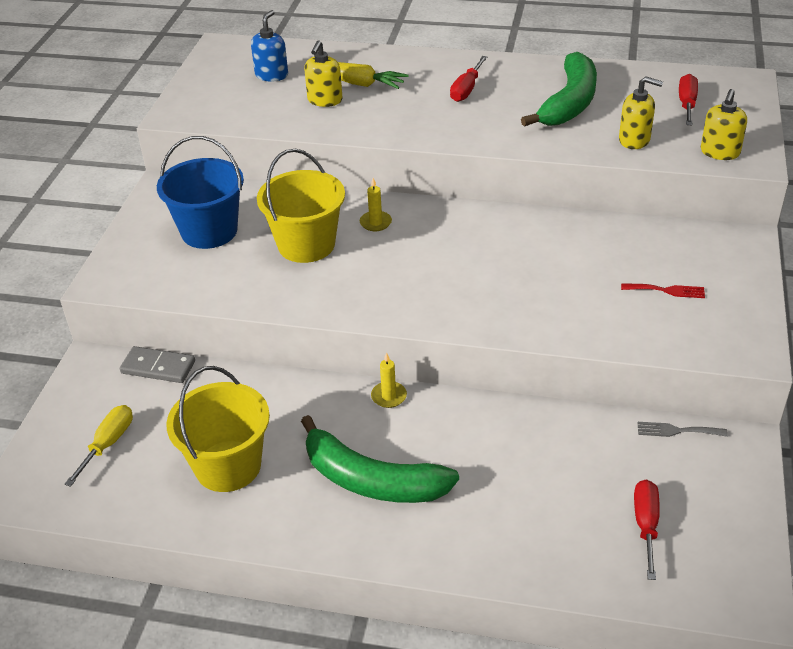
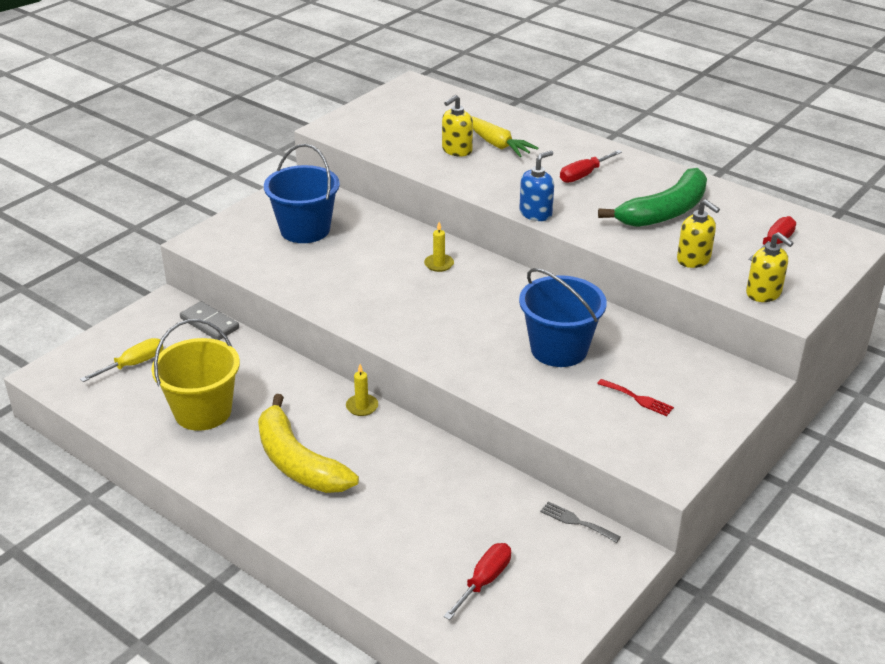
camera: 25 degrees right, 5 degrees down
blue soap dispenser [251,10,288,81] -> blue soap dispenser moved to [519,151,554,221]
yellow bucket [257,149,345,263] -> none
green banana [301,415,459,503] -> yellow banana [258,394,359,493]
yellow soap dispenser [701,89,747,160] -> yellow soap dispenser turned 90 degrees counterclockwise [746,232,793,302]
none -> blue bucket [519,268,607,367]

